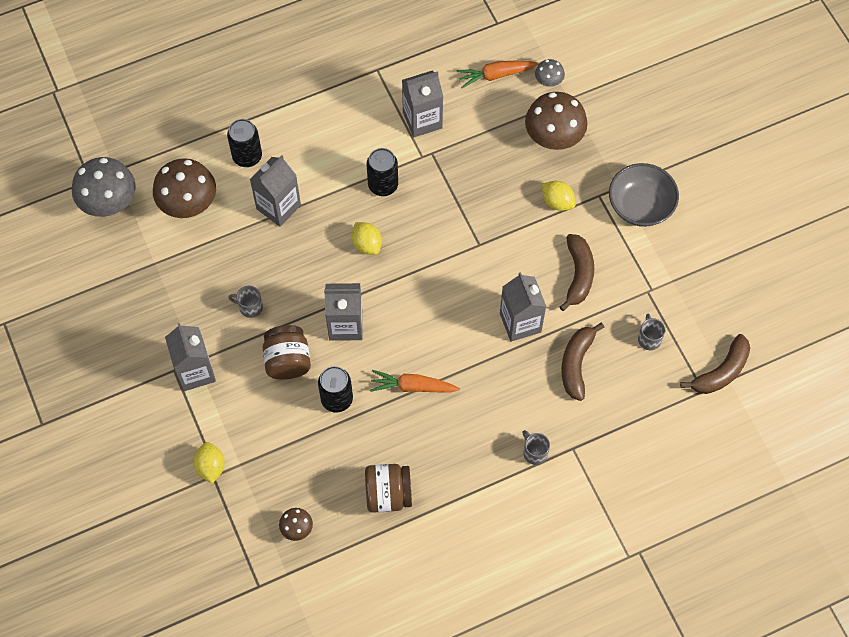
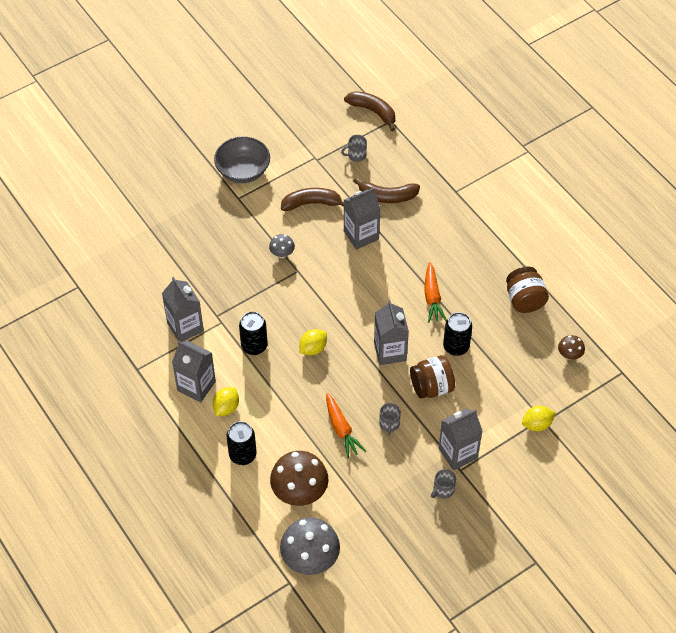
camera: 100 degrees left, 10 degrees down
grey carton [250,155,301,227] -> grey carton moved to [172,341,216,402]
orange carrot [456,61,538,88] -> orange carrot moved to [326,393,366,458]
grey mug [522,430,550,465] -> grey mug moved to [431,469,456,499]
brown mushroom [525,92,588,150] -> none
grey mushroom [535,59,565,87] -> grey mushroom moved to [269,234,295,258]
yellow lemon [542,181,576,211] -> yellow lemon moved to [213,387,239,416]

